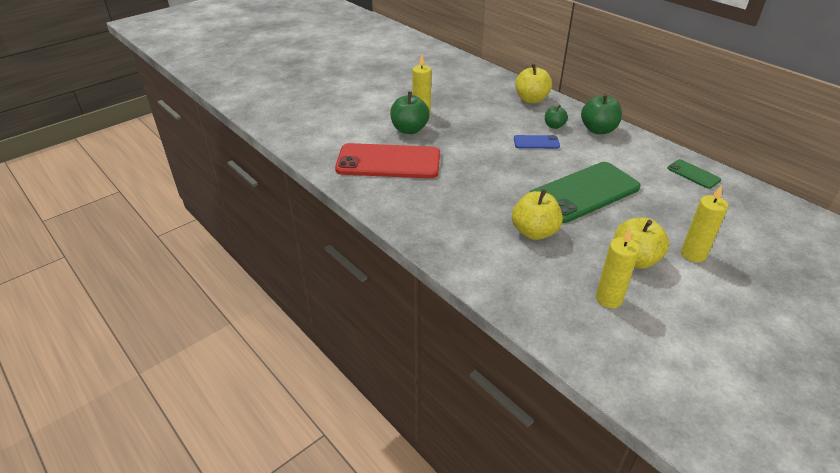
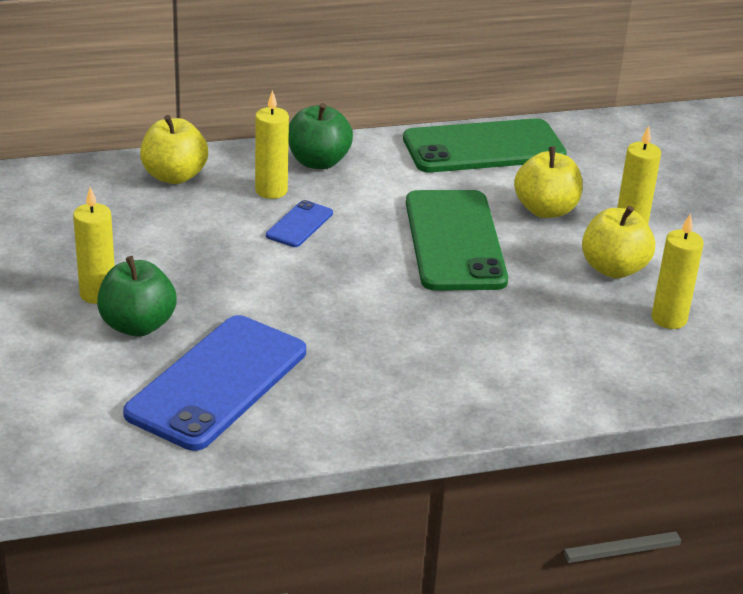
camera: 65 degrees left, 5 degrees down
red phone [335,143,440,178] -> blue phone [123,315,306,451]
yellow apple [512,189,563,240] -> yellow apple moved to [514,146,582,218]
green apple [545,105,568,129] -> yellow candle [255,90,289,199]
green phone [667,159,721,189] -> green phone [403,118,567,173], size x2.19

